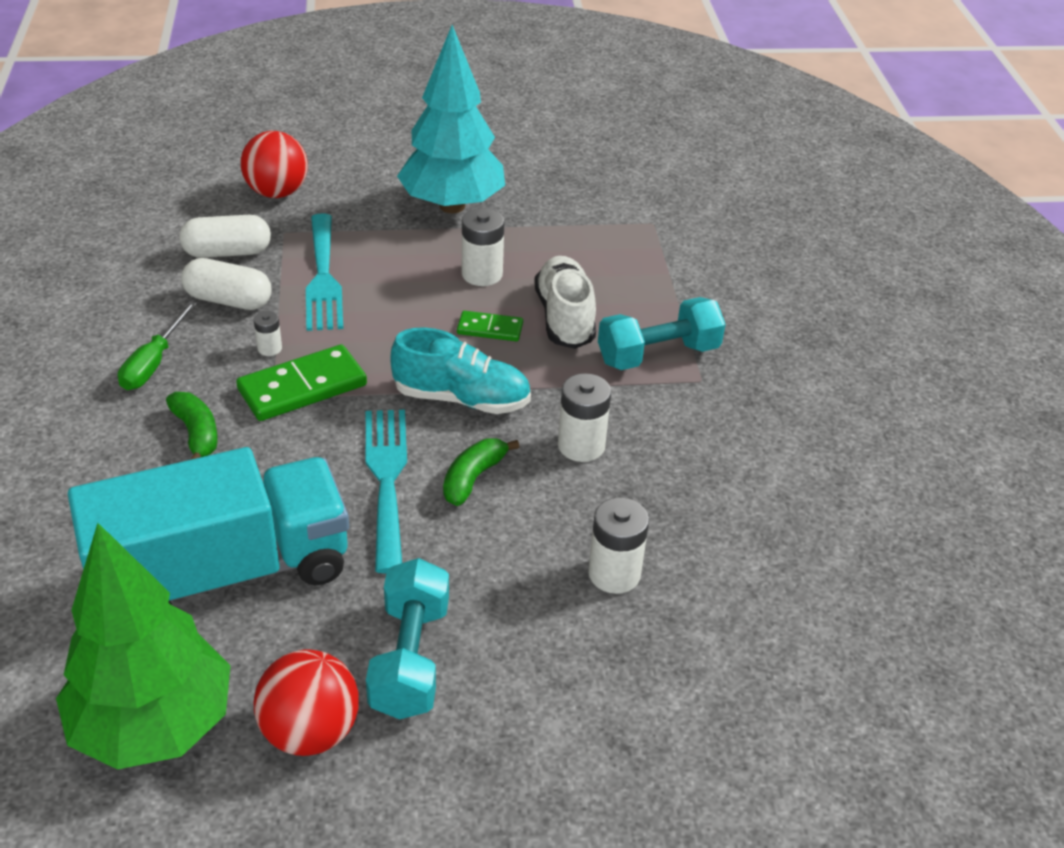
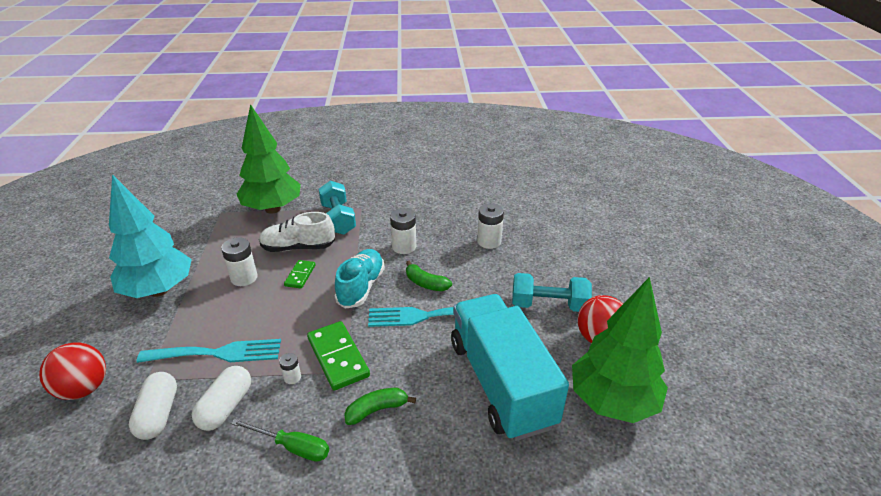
camera: 85 degrees left, 5 degrees down
none -> green tree [237,104,301,214]

